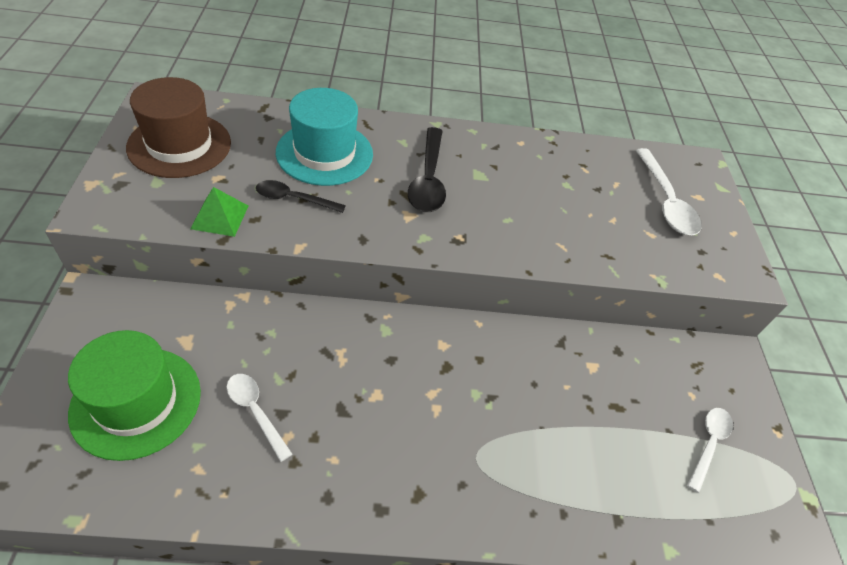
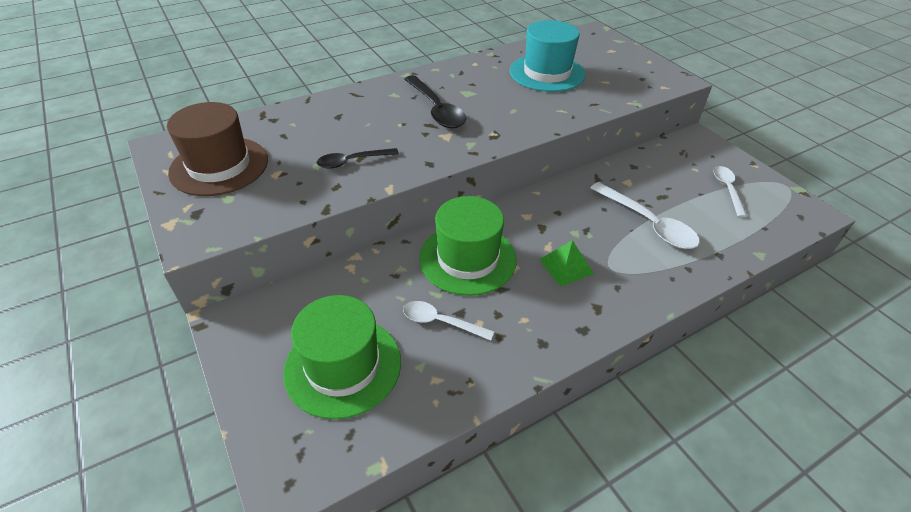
camera: 25 degrees left, 5 degrees down
green pyramid [190,187,248,237] -> green pyramid moved to [539,240,594,286]
turquoise hat [276,88,373,186] -> turquoise hat moved to [510,20,585,92]
white spoon [636,148,702,235] -> white spoon moved to [590,182,700,249]
none -> green hat [419,196,517,296]

